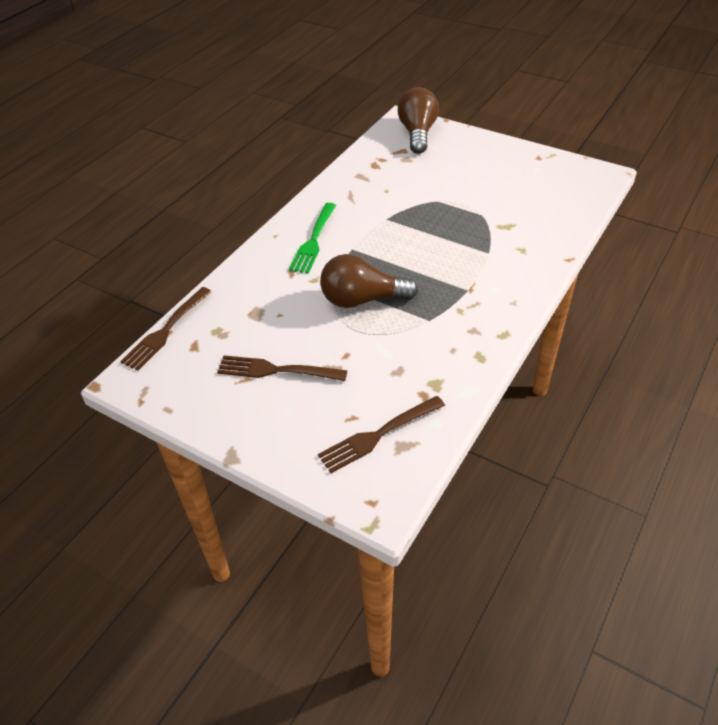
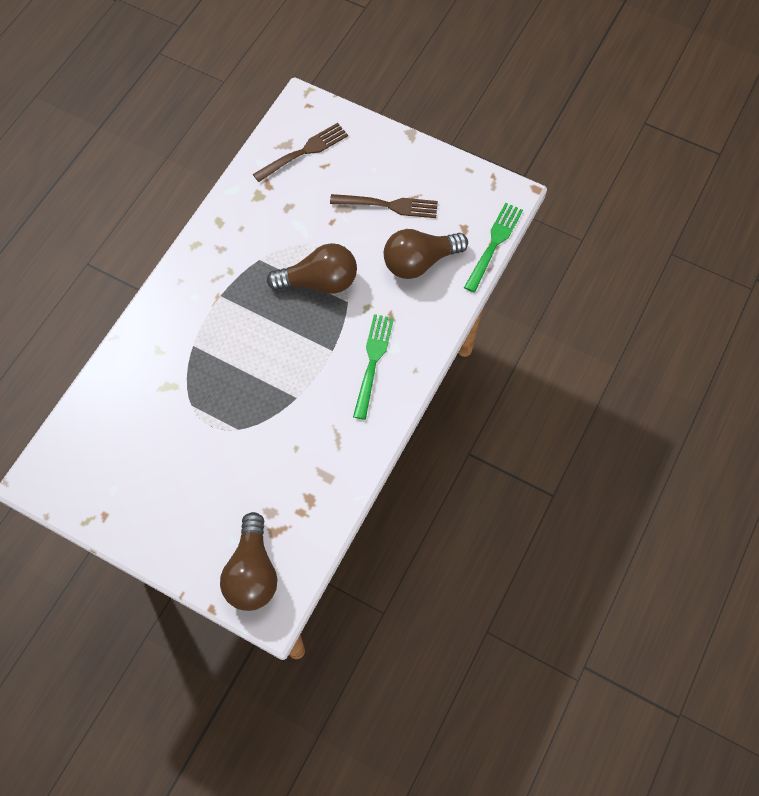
camera: 175 degrees right, 20 degrees up
brown fork [120,287,212,371] -> green fork [464,203,523,293]
none -> brown light bulb [384,229,468,279]

